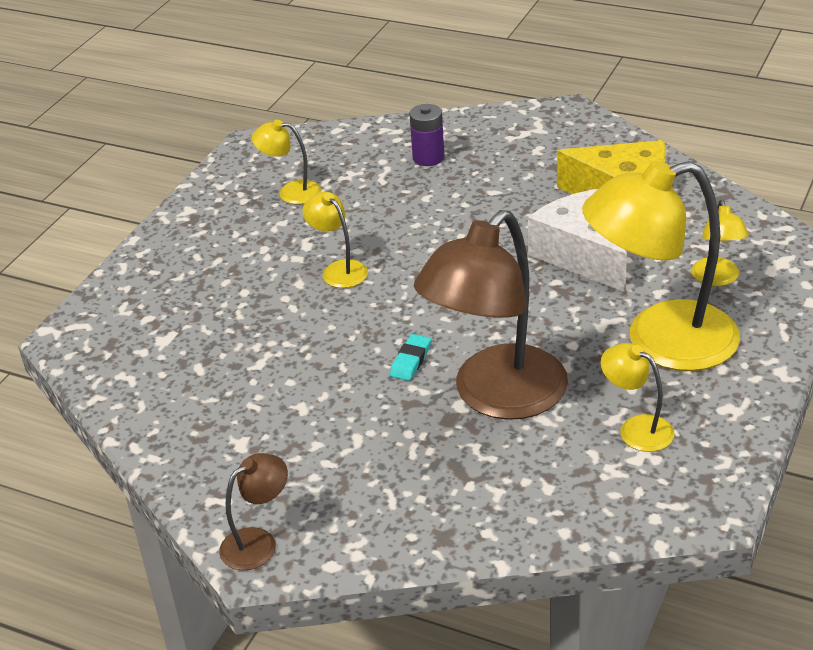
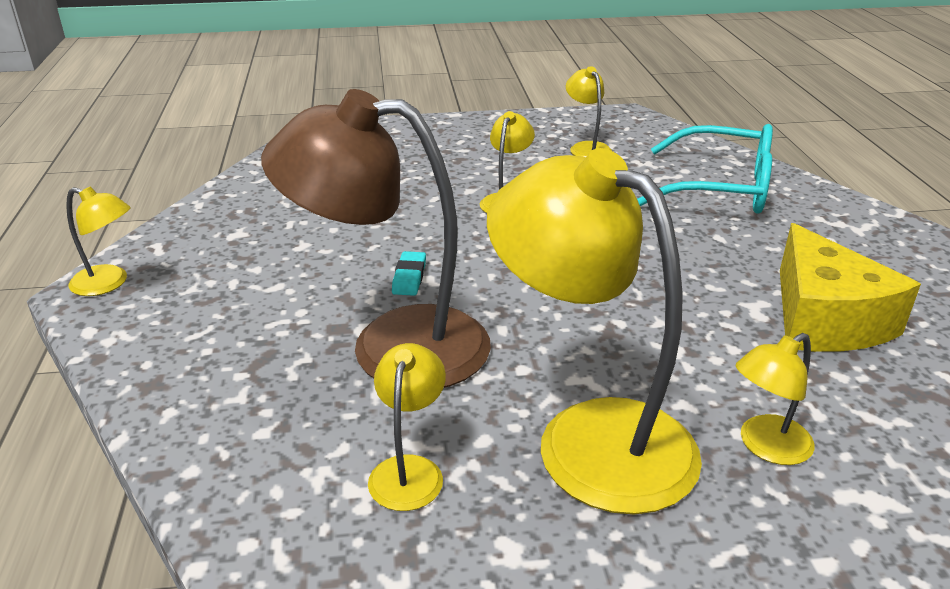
camera: 55 degrees right, 5 degrees down
brown lamp [219,453,288,570] -> yellow lamp [66,186,131,296]
turquoise eraser [390,334,431,381] -> turquoise eraser turned 75 degrees counterclockwise [392,251,426,296]
purple battery [409,104,445,166] -> turquoise glasses [637,124,773,214]
white cheese [528,189,627,292] -> none

